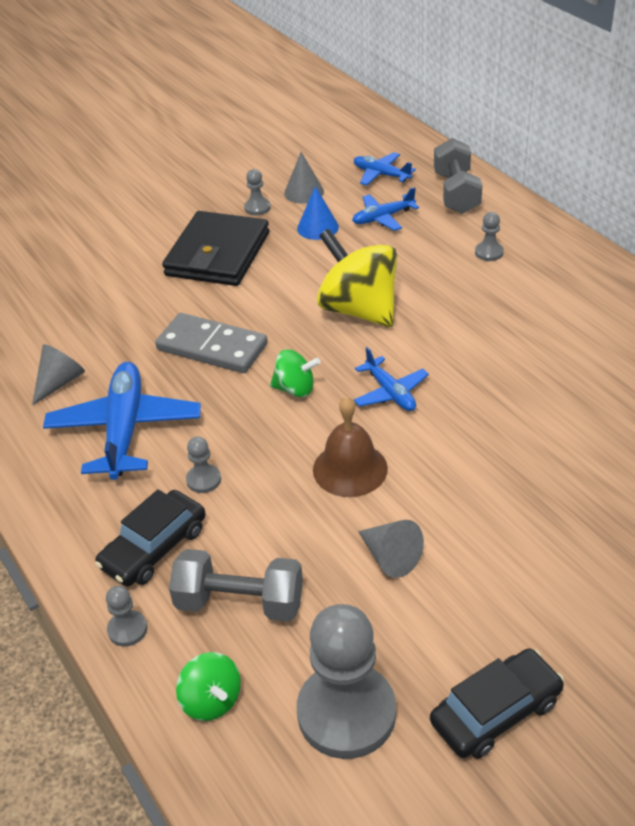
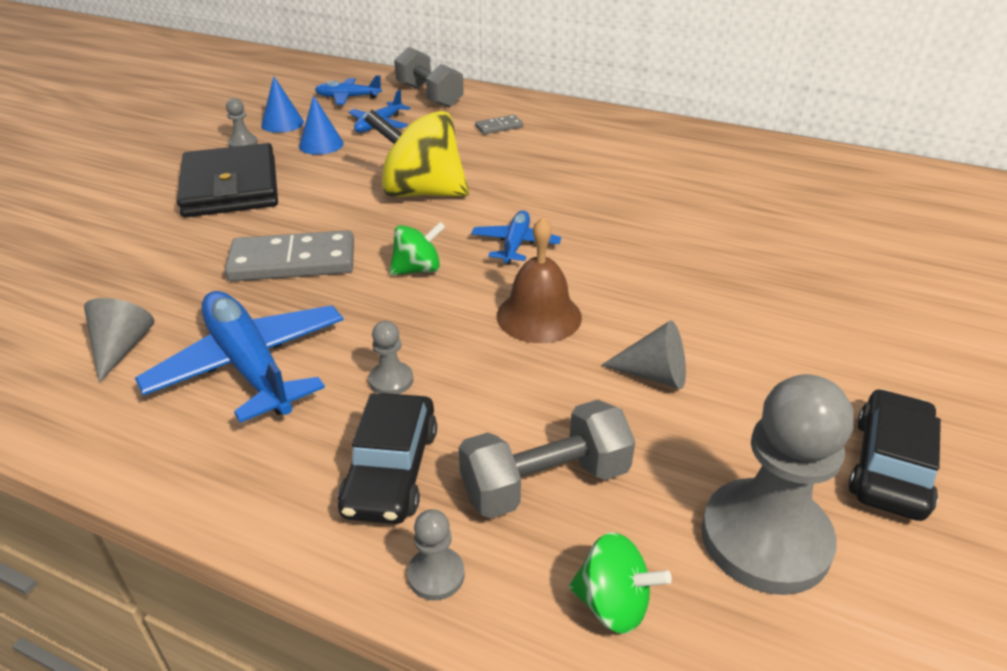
camera: 35 degrees left, 5 degrees down
grey cone [284,152,324,204] -> blue cone [261,76,304,133]
blue plane [354,347,429,411] -> blue plane turned 105 degrees counterclockwise [471,210,561,264]
grey pawn [475,212,504,261] -> grey domino [475,115,523,134]

